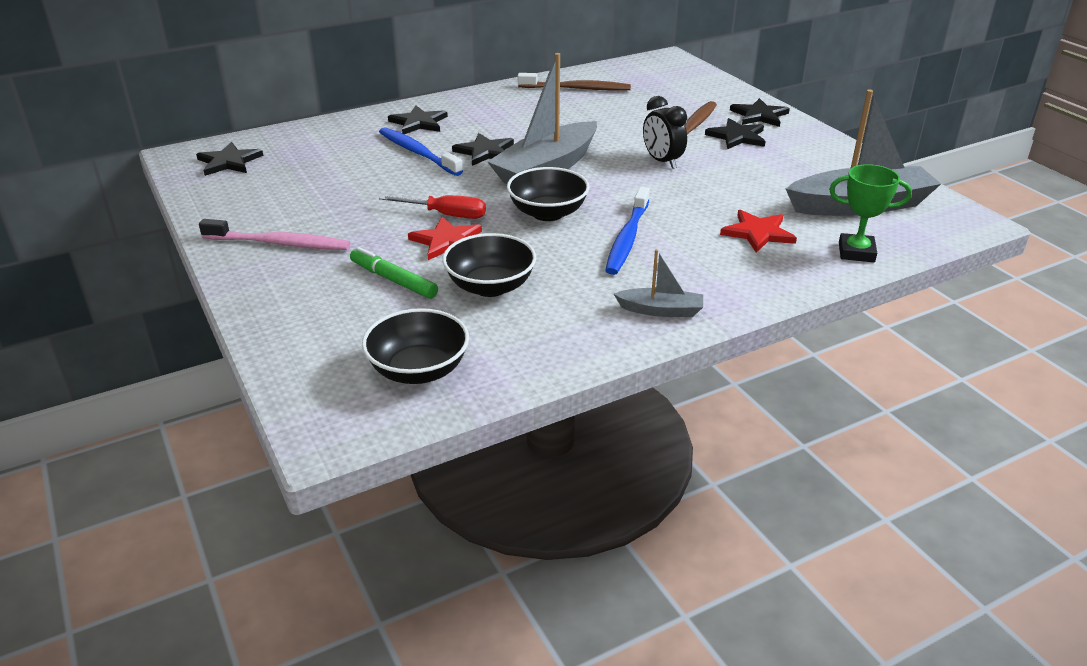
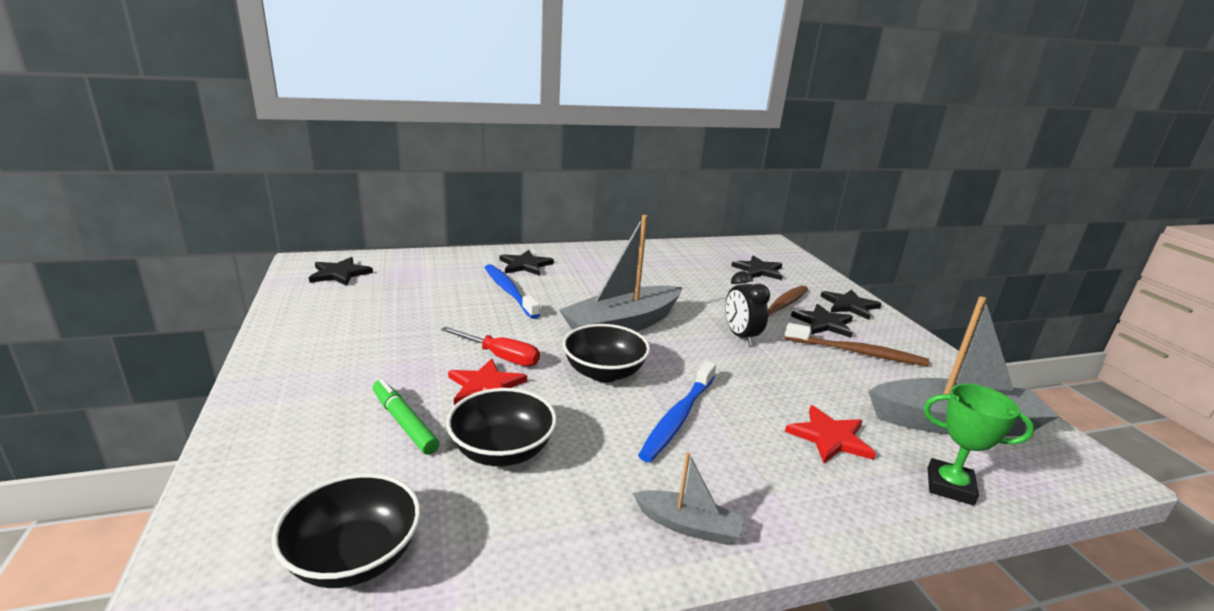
camera: 10 degrees right, 10 degrees down
pink toothbrush [199,219,351,250] -> none
black star [452,133,514,166] -> black star moved to [732,255,782,280]
brown toothbrush [518,73,631,91] -> brown toothbrush moved to [785,323,929,366]

